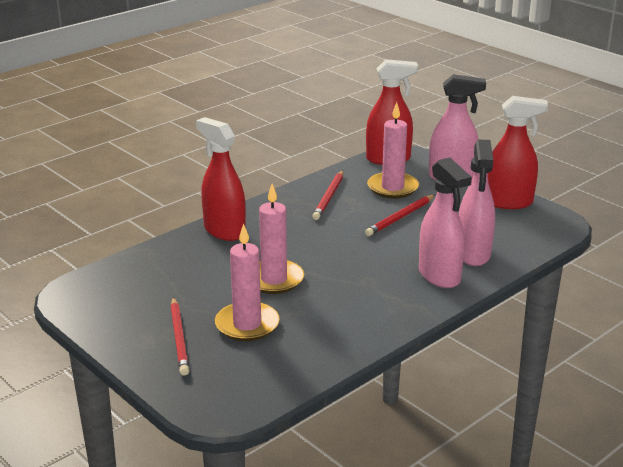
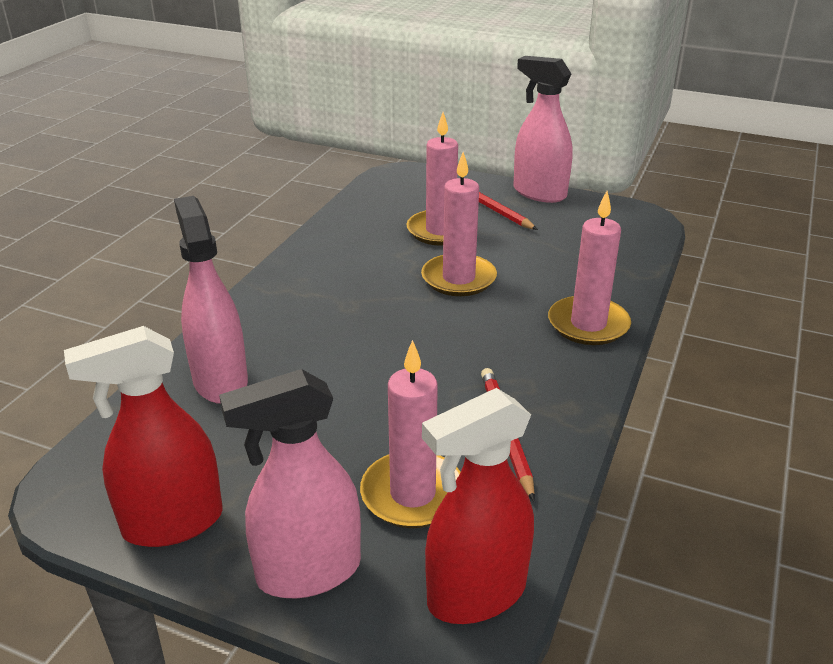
camera: 155 degrees right, 5 degrees up
red spray bottle [196,117,246,241] -> pink candle [548,191,631,345]
red pencil [365,195,435,236] -> none
pink spray bottle [419,158,472,288] -> pink spray bottle moved to [513,56,573,203]

